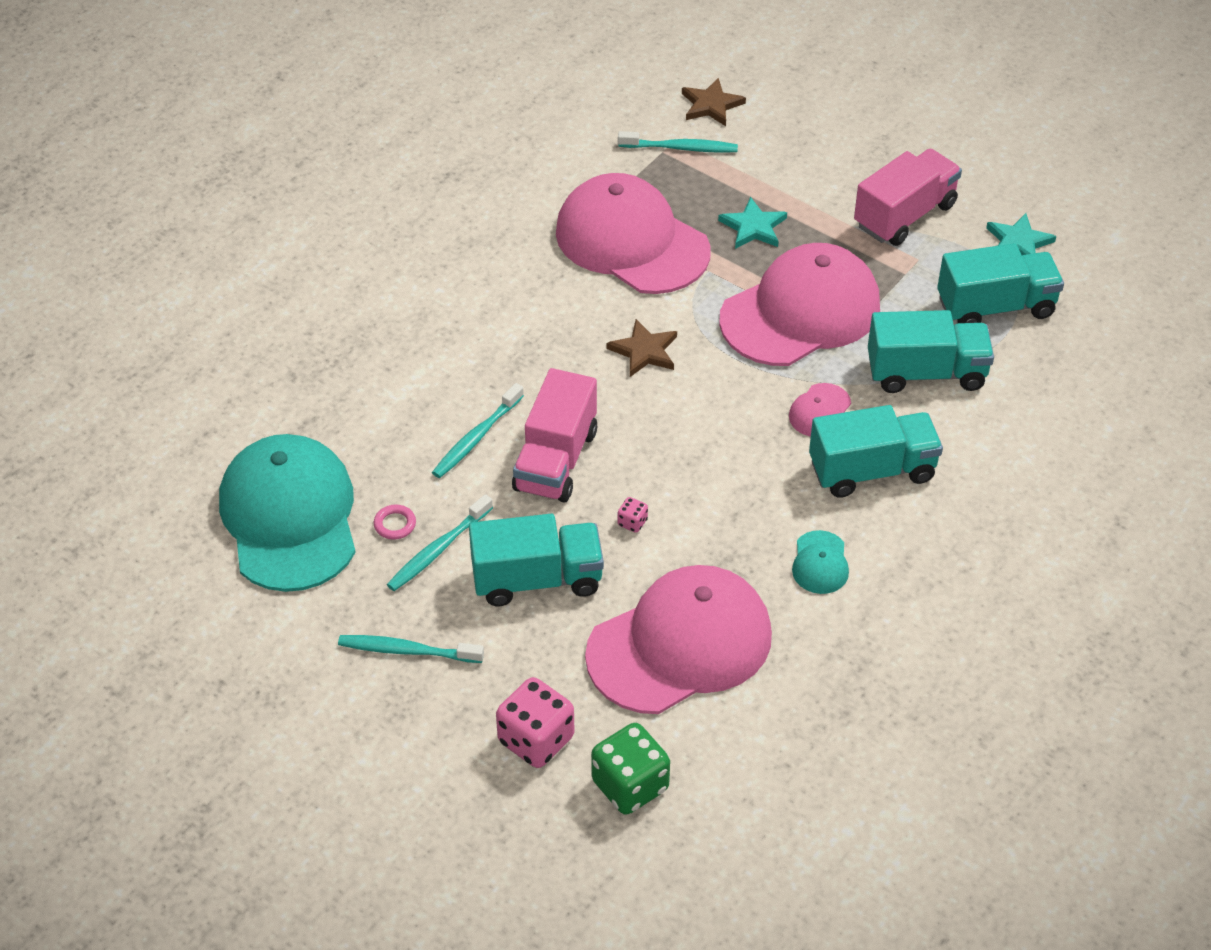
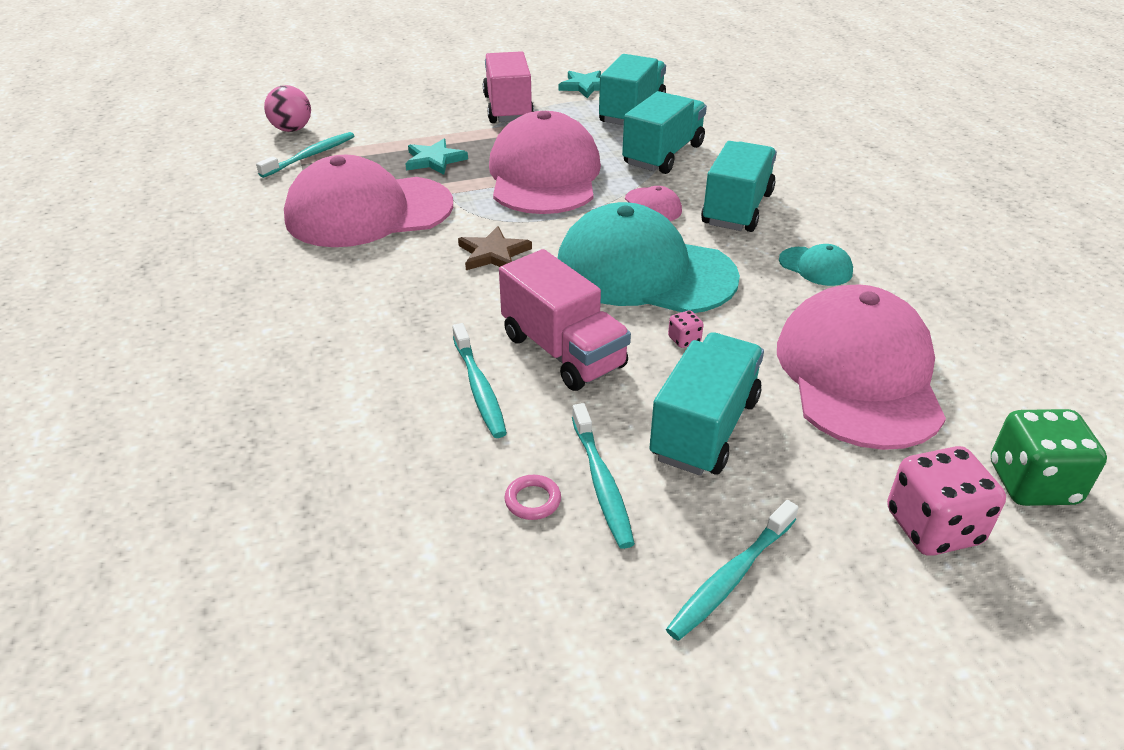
camera: 55 degrees left, 10 degrees down
turquoise cap [219,434,356,592] -> turquoise cap moved to [558,202,740,313]
brown star [682,78,746,126] -> pink ball [264,85,311,132]

